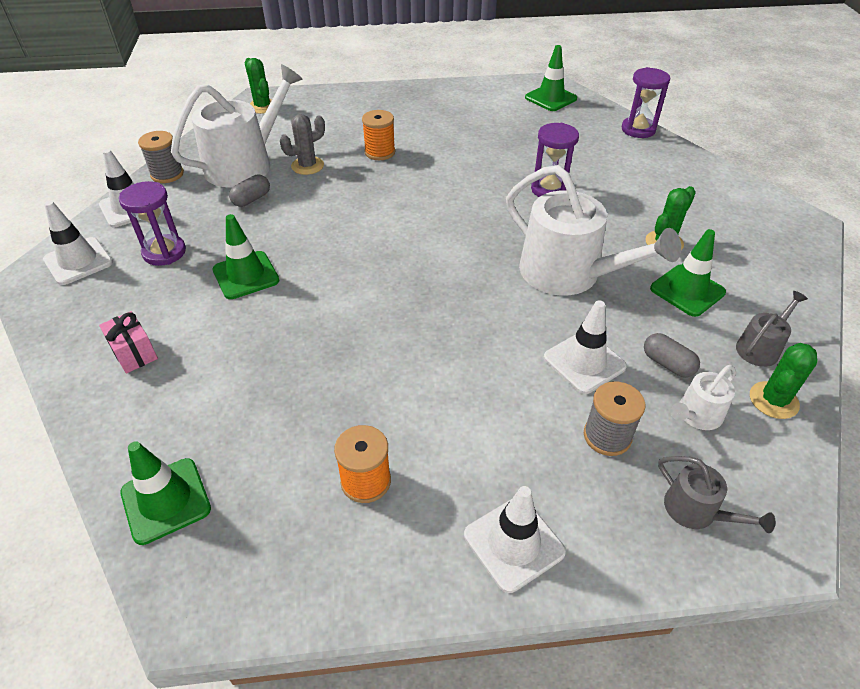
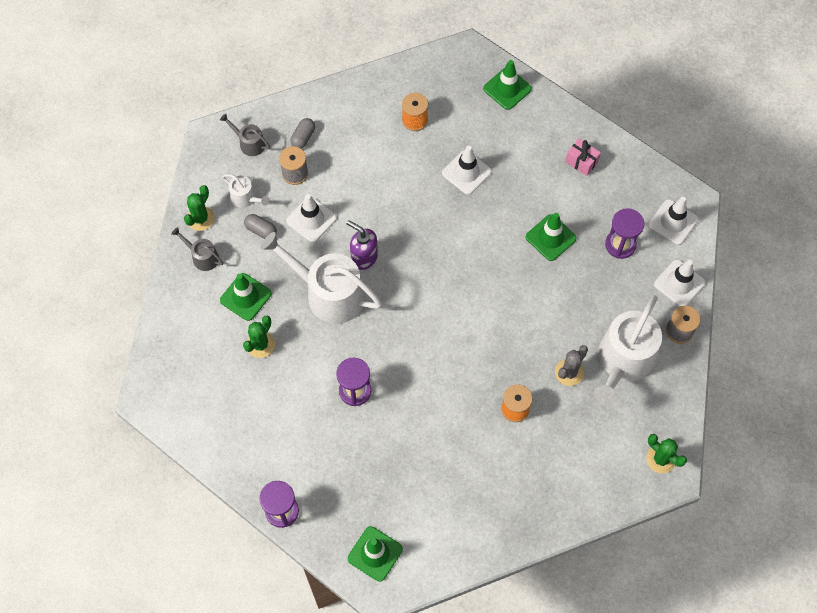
camera: 165 degrees right, 20 degrees up
grey capsule [229,175,270,207] -> grey capsule moved to [290,118,315,149]
white traffic cone [464,486,566,593] -> white traffic cone moved to [442,146,492,195]
white watering can [671,365,736,430] -> white watering can turned 90 degrees clockwise [222,174,269,208]
grey watering can [736,291,808,367] -> grey watering can turned 90 degrees clockwise [171,227,223,271]
none -> purple soap dispenser [347,220,378,270]

